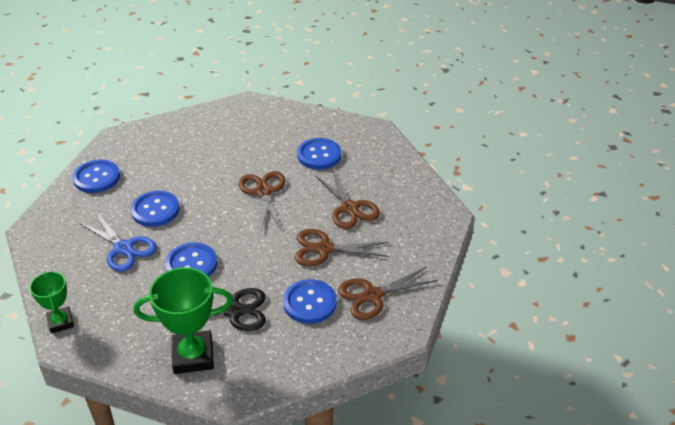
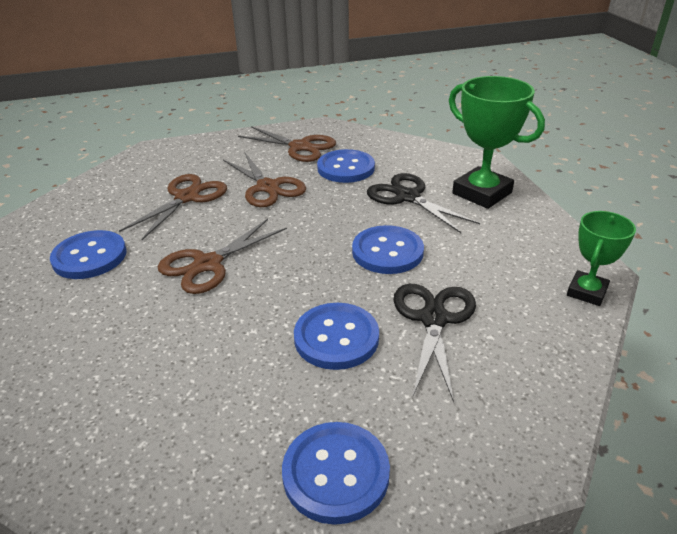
camera: 125 degrees left, 5 degrees down
blue scissors [78,212,157,272] -> black scissors [393,284,476,402]

